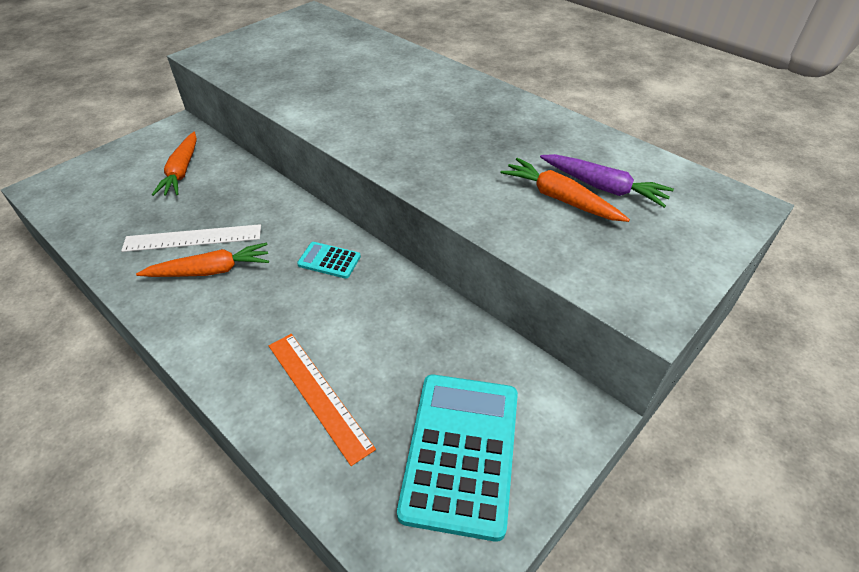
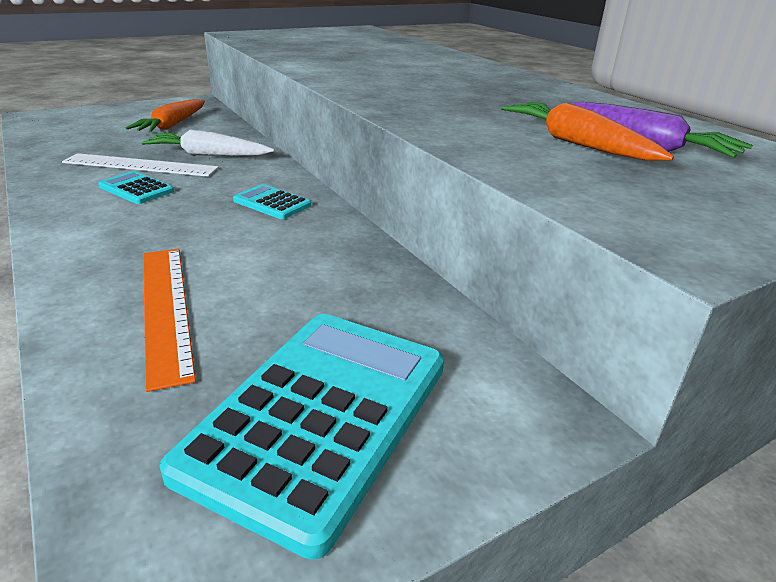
camera: 15 degrees right, 15 degrees down
orange carrot [136,242,269,277] -> turquoise calculator [98,171,174,204]
none -> white carrot [142,130,274,156]

